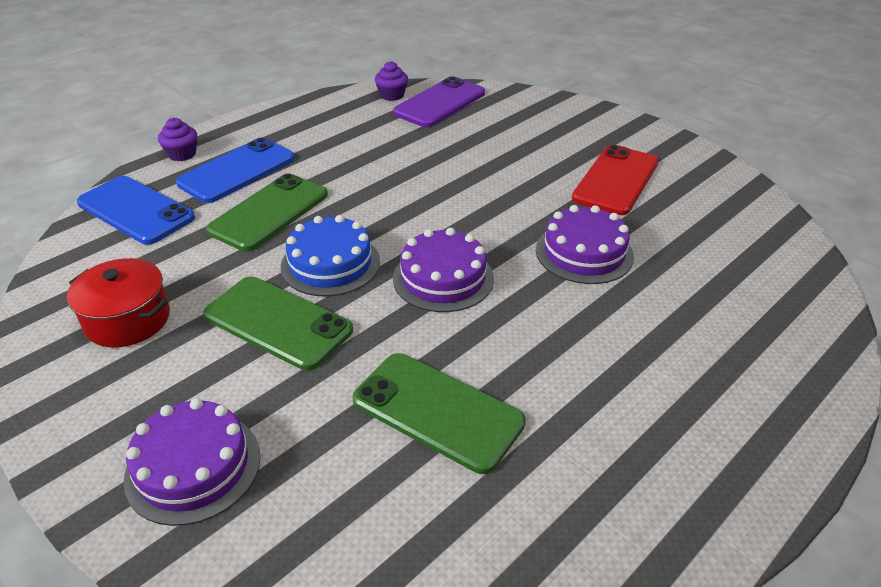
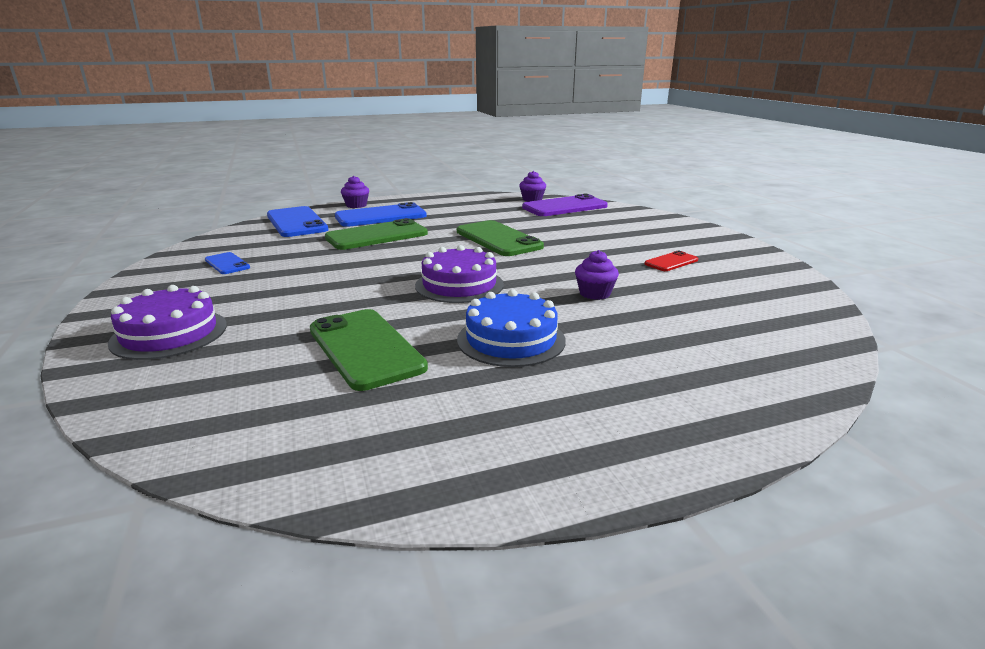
camera: 25 degrees right, 15 degrees down
red pot [67,258,170,347] -> blue phone [205,252,250,274]
green phone [203,276,353,371] -> green phone moved to [457,220,544,256]
blue cake [281,215,380,297] -> blue cake moved to [457,289,566,367]
purple cake [536,205,634,284] -> purple cupcake [575,250,619,300]
red phone [572,145,658,215] -> red phone [645,251,698,271], size x0.51

